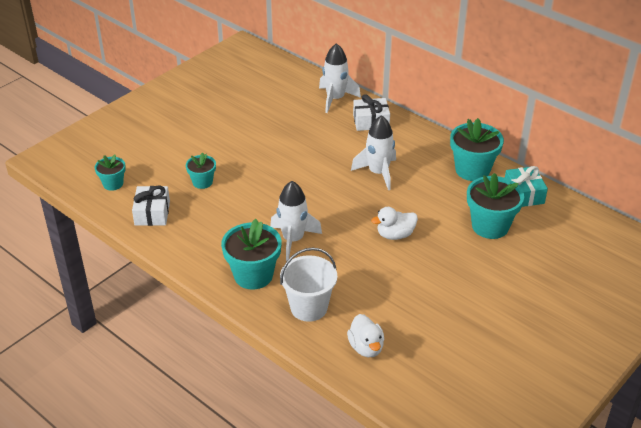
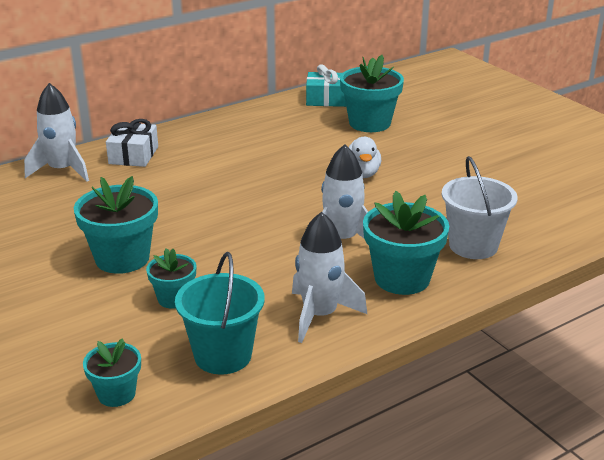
camera: 75 degrees left, 10 degrees down
white gift [132,186,170,226] -> turquoise bucket [175,252,265,375]
white duck [347,314,384,357] -> none
white rocket [351,115,396,190] -> white rocket moved to [292,212,367,343]
turquoise flower pot [450,118,504,181] -> turquoise flower pot moved to [74,176,158,274]

